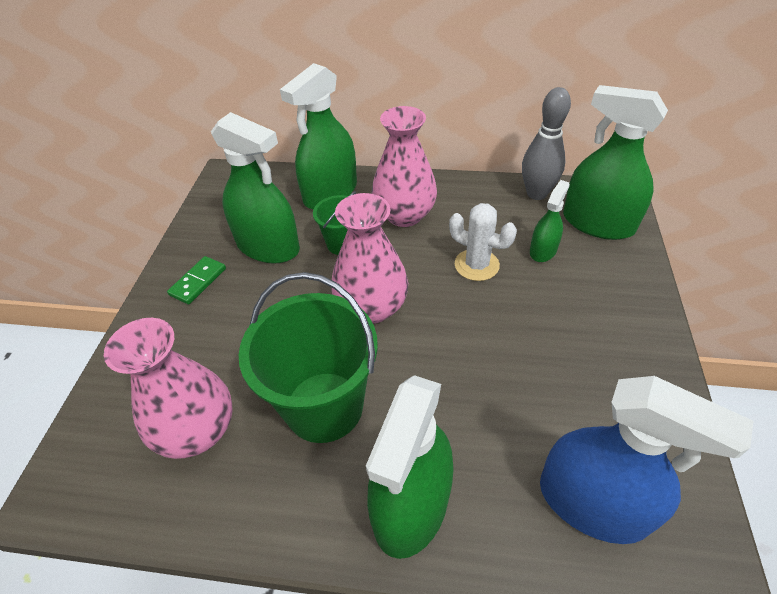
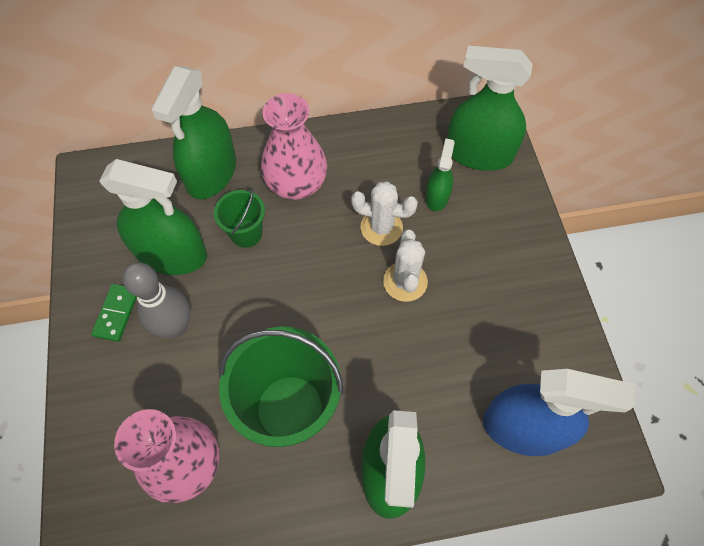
camera: 20 degrees left, 15 degrees up
pink vase [331,193,408,324] -> none
grey bowling pin [522,87,571,200] -> grey bowling pin moved to [123,263,190,338]
none -> white cactus [383,230,428,302]

